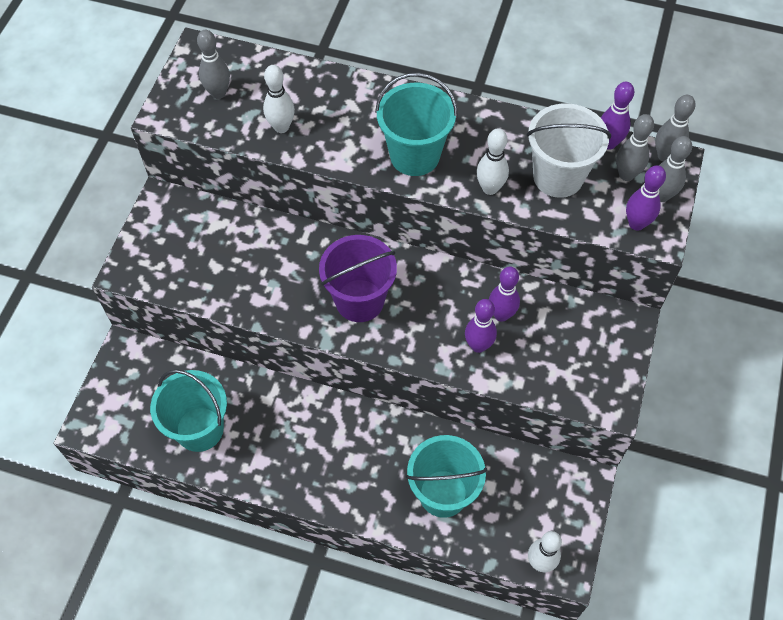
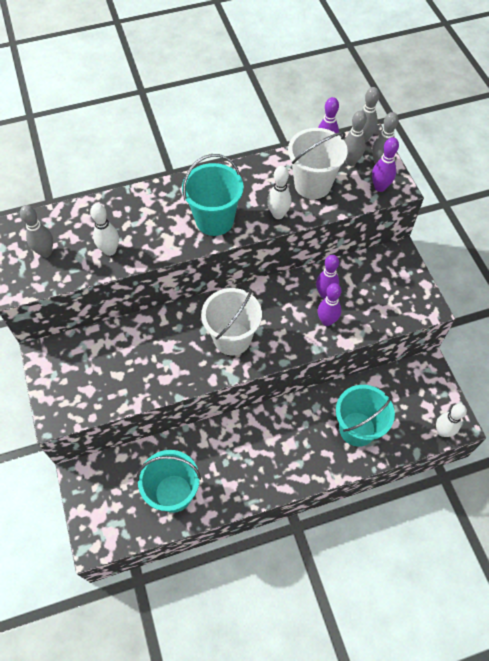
camera: 35 degrees left, 0 degrees up
purple bucket [319,235,397,322] -> white bucket [201,288,262,355]

